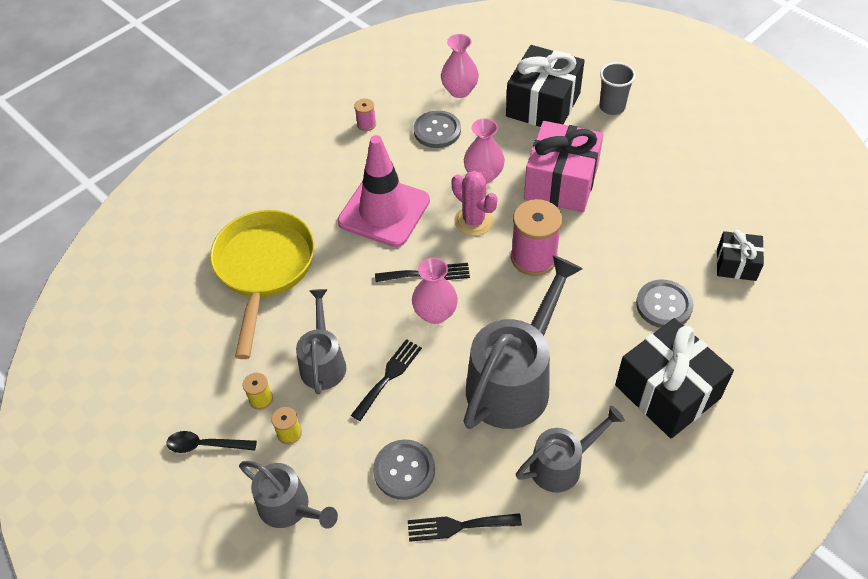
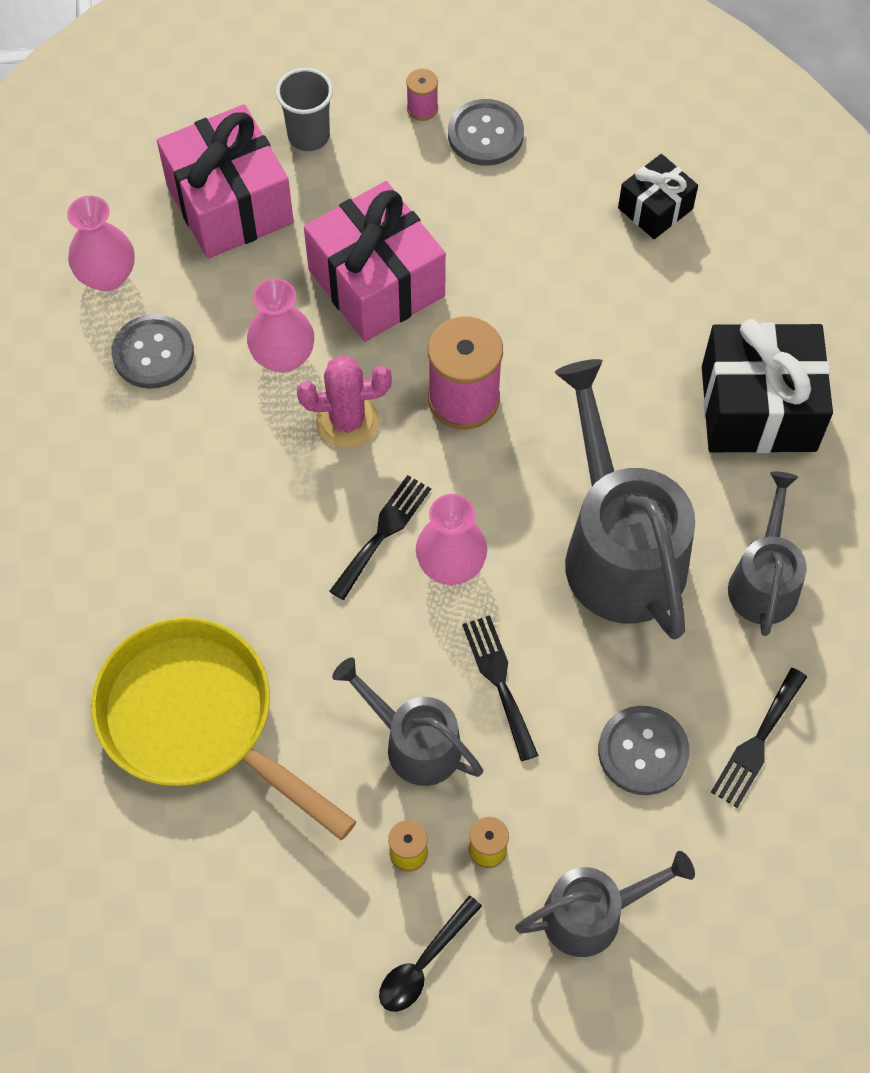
camera: 55 degrees left, 10 degrees up
pink traffic cone [337,135,430,247] -> none
pink spool [354,98,376,131] -> pink spool moved to [406,69,438,121]
black gift [506,45,585,127] -> pink gift [157,104,294,259]
grey button [636,280,693,328] -> grey button moved to [448,99,524,166]

